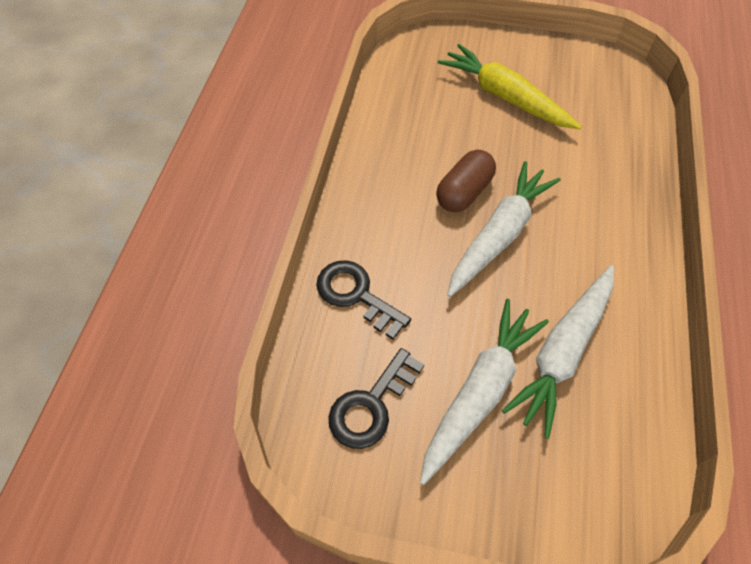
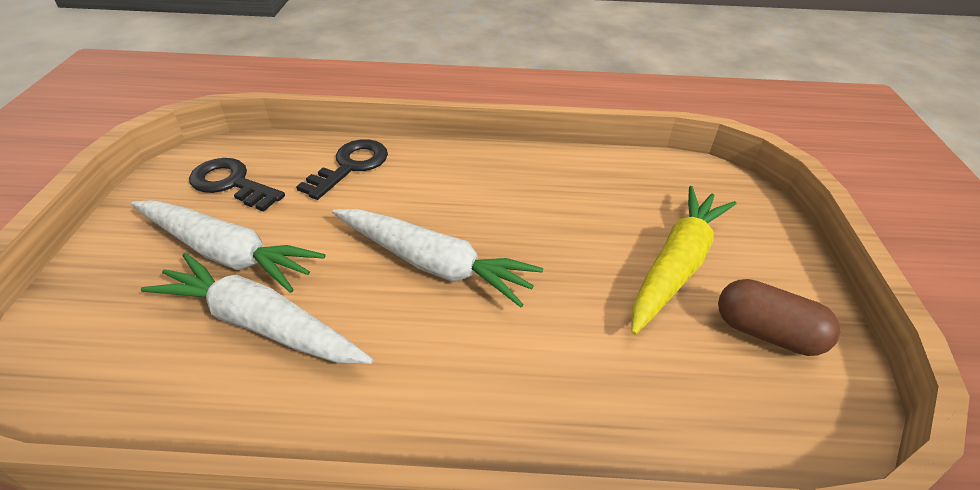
camera: 80 degrees right, 15 degrees down
brown capsule [436,149,496,212] -> brown capsule moved to [718,279,840,356]

